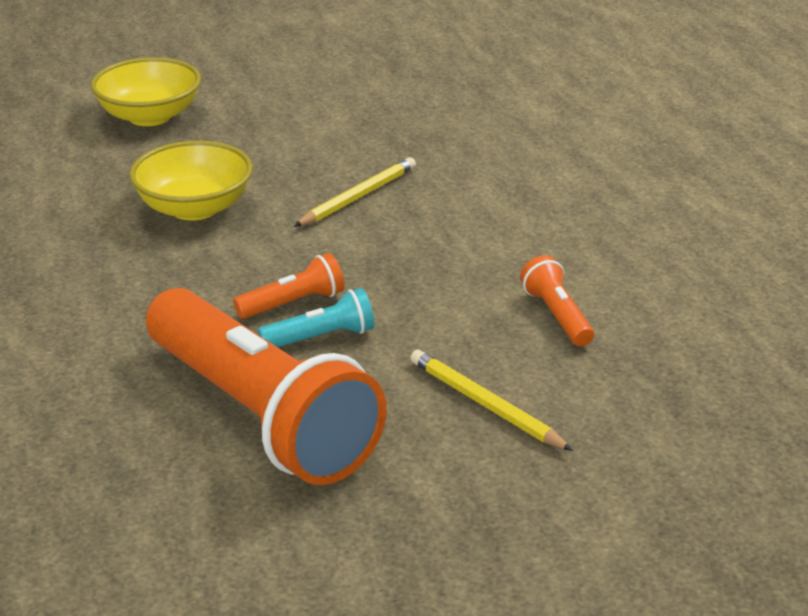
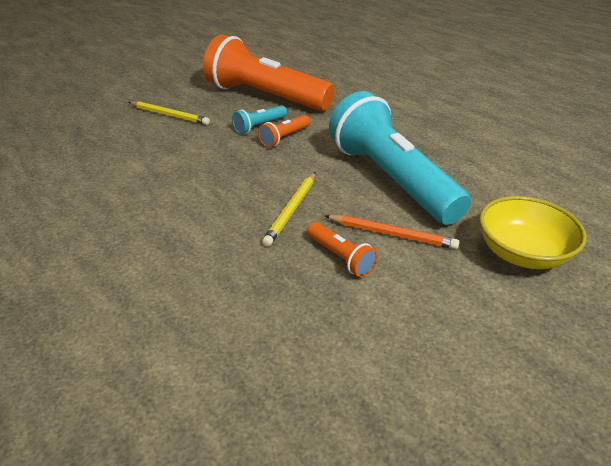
camera: 160 degrees right, 5 degrees up
yellow bowl [129,141,253,221] -> turquoise flashlight [329,91,471,225]
orange flashlight [520,255,594,346] -> orange flashlight moved to [307,222,378,277]
none -> orange pencil [325,215,459,249]

